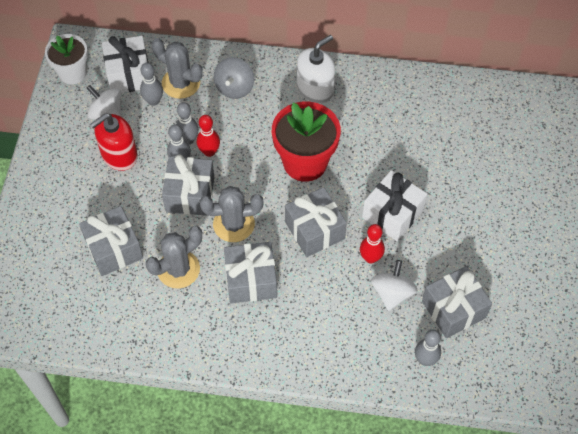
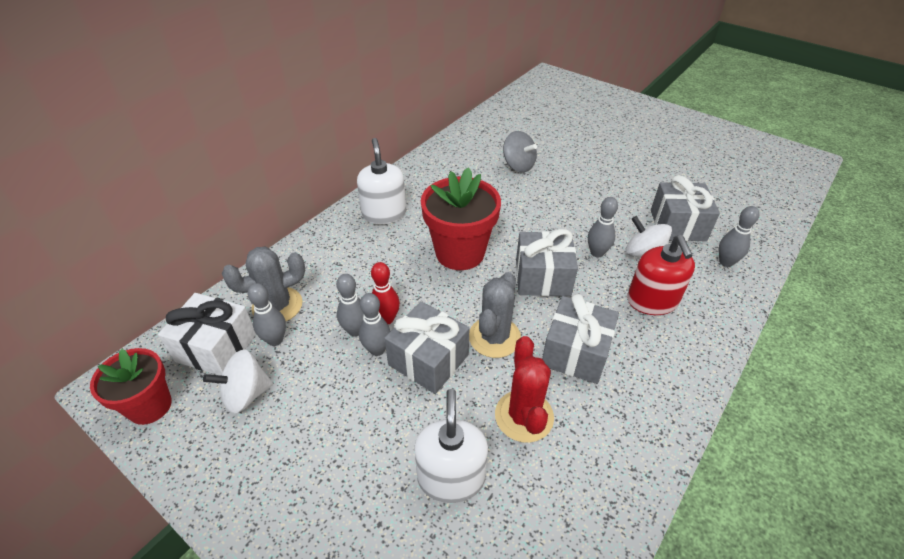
camera: 60 degrees left, 15 degrees down
white flower pot [45,34,88,84] -> red flower pot [90,348,172,425]
grey gift [79,206,143,276] -> white soap dispenser [414,389,488,503]
red soap dispenser [90,113,138,171] -> red soap dispenser moved to [627,235,695,315]
grey cactus [146,226,202,288] -> red cactus [495,336,554,443]
grey spinning top [214,57,254,99] -> grey spinning top moved to [503,131,537,172]
red bowling pin [360,224,385,263] -> grey bowling pin [588,197,618,258]
white gift [362,170,427,241] -> none

